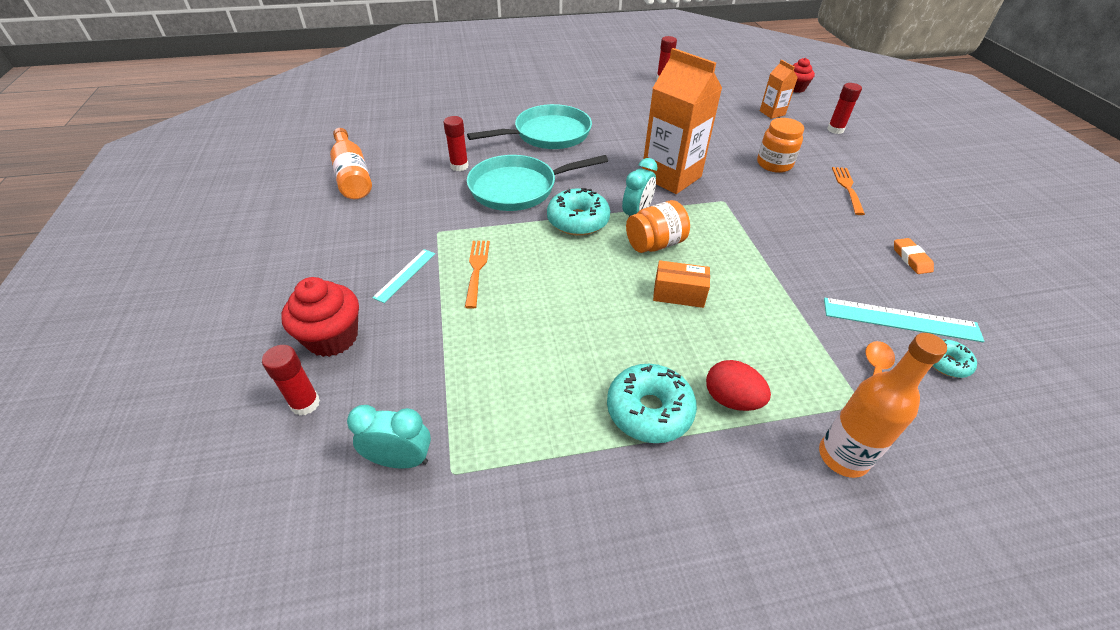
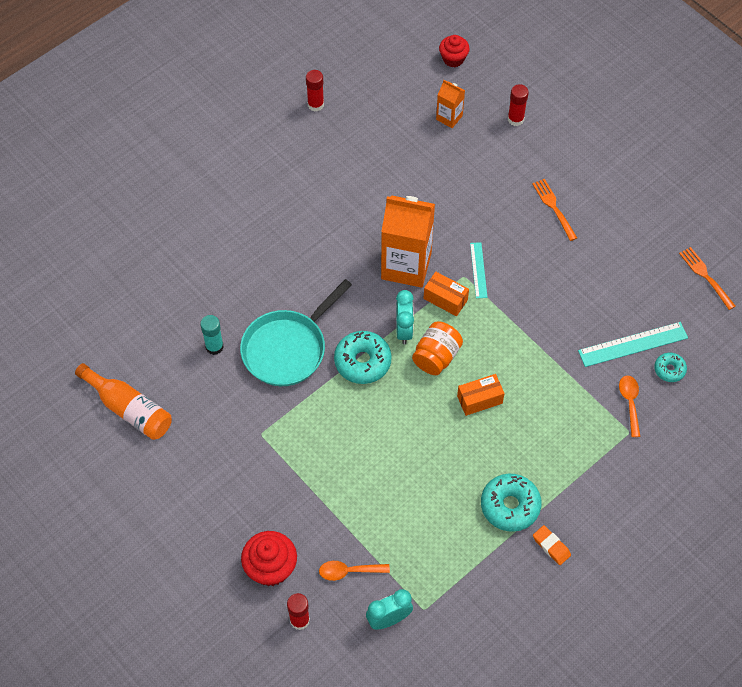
camera: 30 degrees left, 15 degrees up
turquoise ruler [372,249,435,303] -> turquoise ruler moved to [470,242,488,298]
red glue stick [443,116,469,171] -> turquoise glue stick [200,315,224,355]
orange fork [465,241,490,309] -> orange fork moved to [679,247,736,310]
turquoise pan [467,104,592,149] -> none
red egg [706,360,771,411] -> none
orange jar [757,118,804,173] -> none
orange bottle [819,333,947,478] -> none
orange eraser [894,238,934,274] -> orange eraser moved to [533,525,571,565]
none -> orange spoon [319,561,390,581]
none -> orange box [424,272,469,316]

